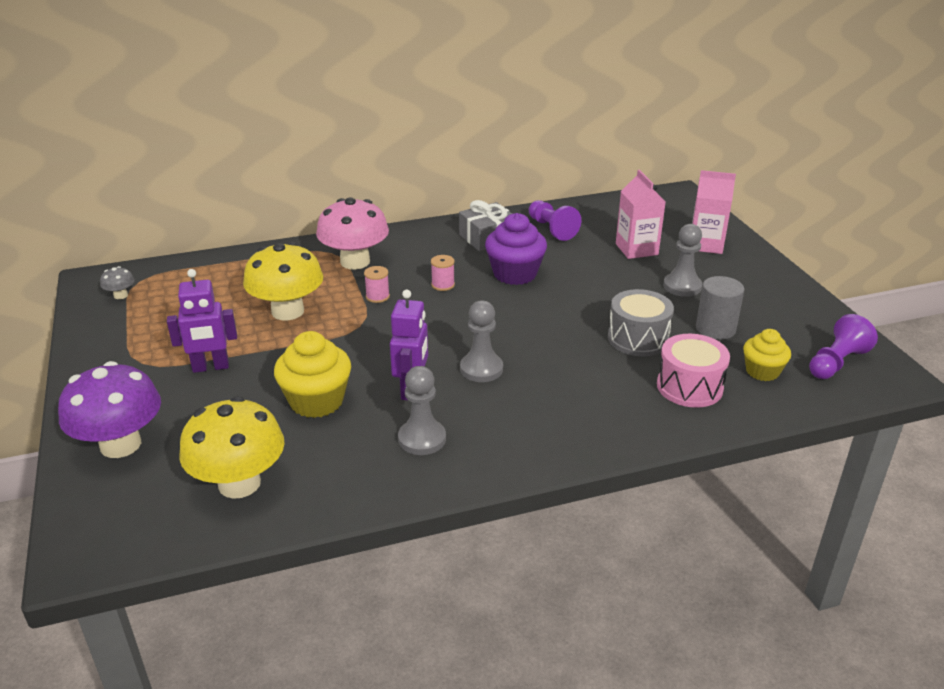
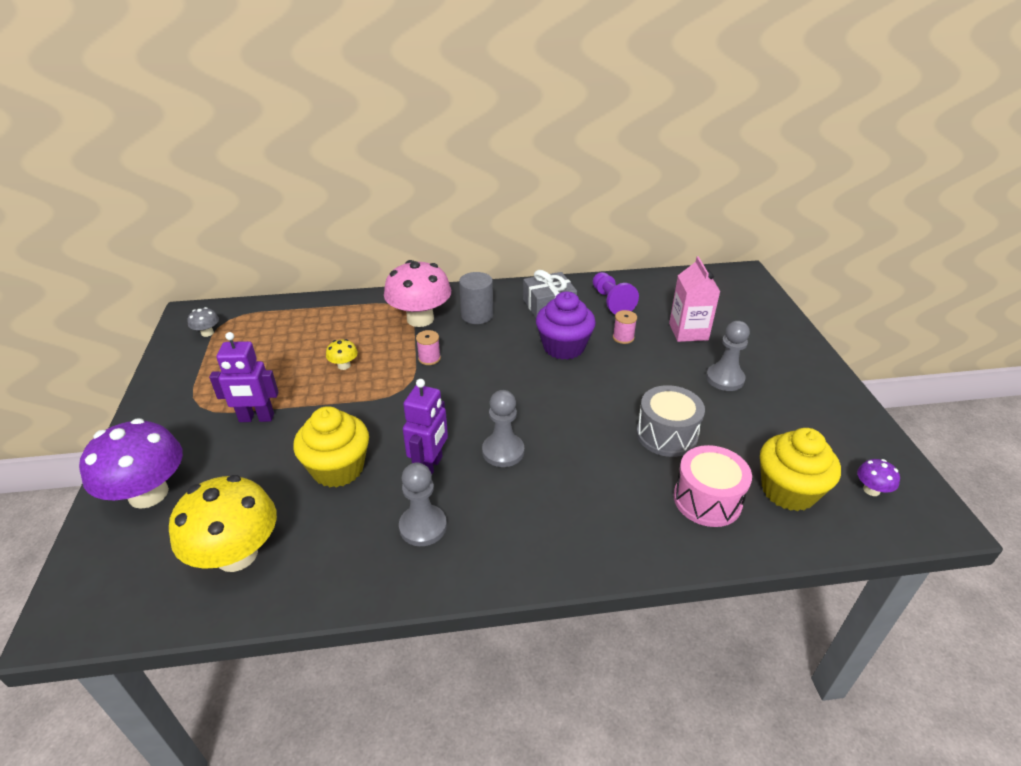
camera: 10 degrees right, 5 degrees up
yellow mushroom [243,242,323,321] -> yellow mushroom [326,339,358,370], size x0.43
pink spool [431,255,455,291] -> pink spool moved to [613,310,637,344]
pink carton [692,170,736,254] -> none
grey cylinder [696,276,744,340] -> grey cylinder moved to [459,272,493,324]
yellow cupcake [743,329,791,381] -> yellow cupcake [760,428,841,511], size x1.57
purple pawn [809,314,878,379] -> purple mushroom [857,459,900,496]

